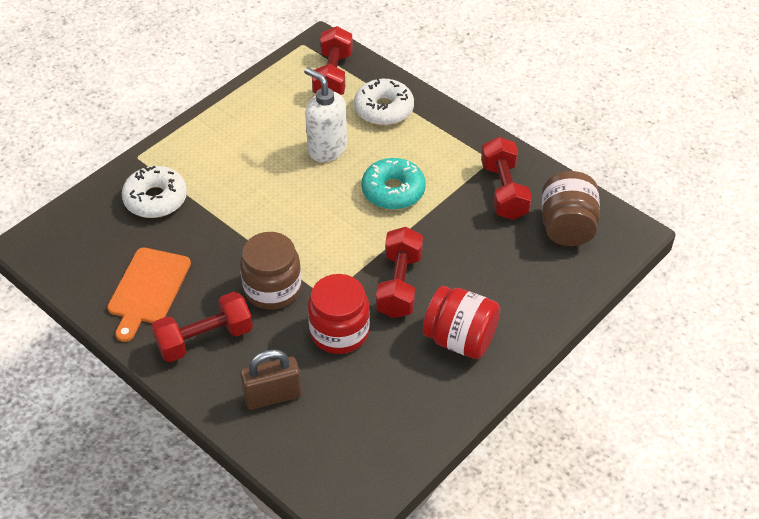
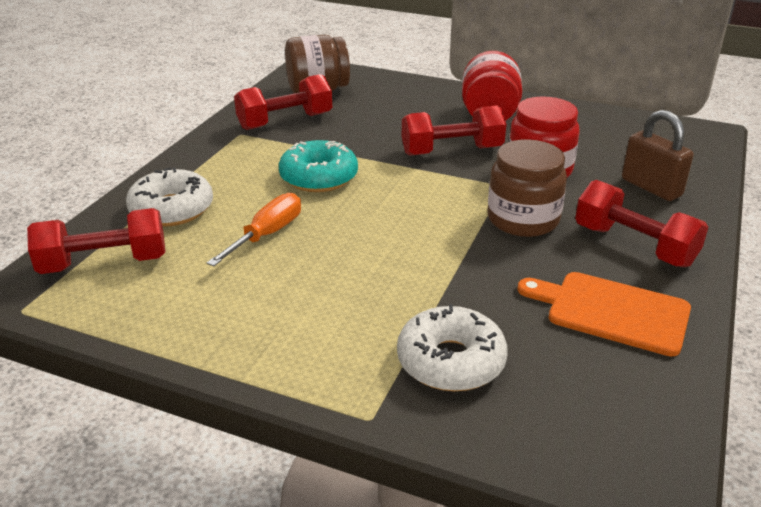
camera: 110 degrees left, 15 degrees down
orange cutting board [107,248,191,342] -> orange cutting board turned 150 degrees counterclockwise [517,272,691,357]
white soap dispenser [304,67,347,162] -> orange screwdriver [207,193,301,267]

